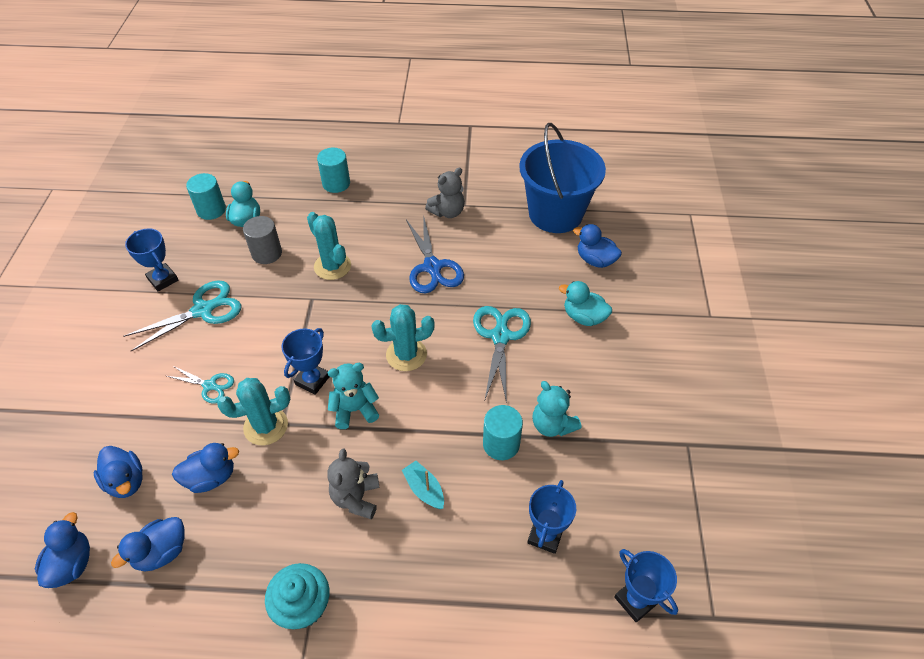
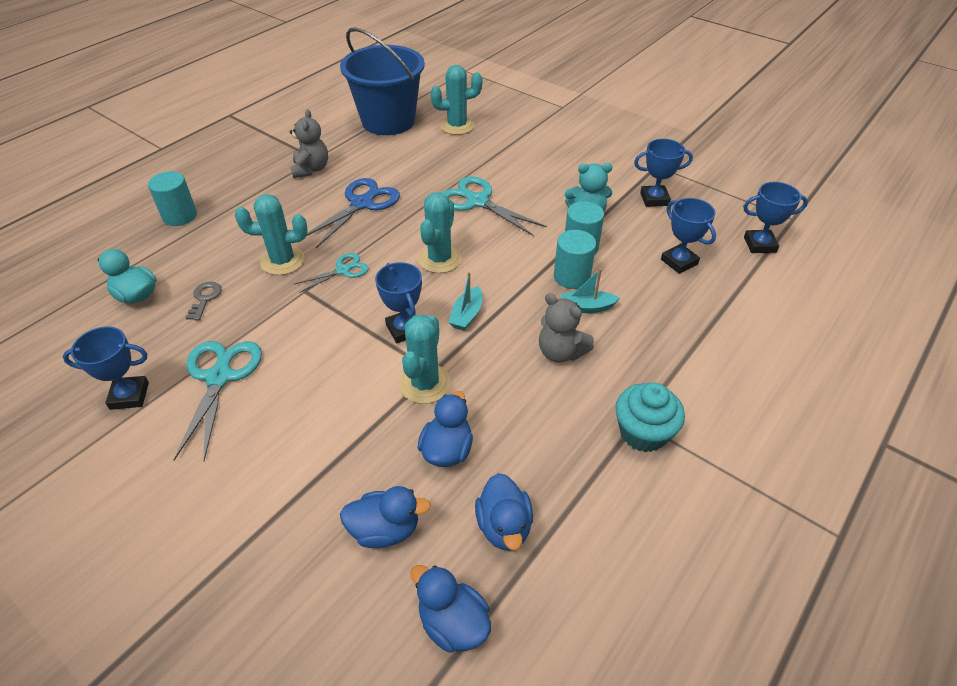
camera: 55 degrees left, 5 degrees down
turquoise scissors [167,366,234,404] -> turquoise scissors moved to [295,253,368,293]
turquoise cylinder [186,173,226,220] -> turquoise cylinder moved to [554,230,596,289]
grey cylinder [243,216,282,264] -> grey key [185,282,222,320]
turquoise teddy bear [328,363,379,429] -> turquoise boat [448,272,482,331]
blue scissors [406,215,464,293] -> blue scissors turned 75 degrees counterclockwise [306,178,400,248]
turquoise duck [559,281,612,326] -> none
blue duck [573,224,622,268] -> turquoise cactus [430,65,482,135]
none -> blue trophy [634,139,693,207]

